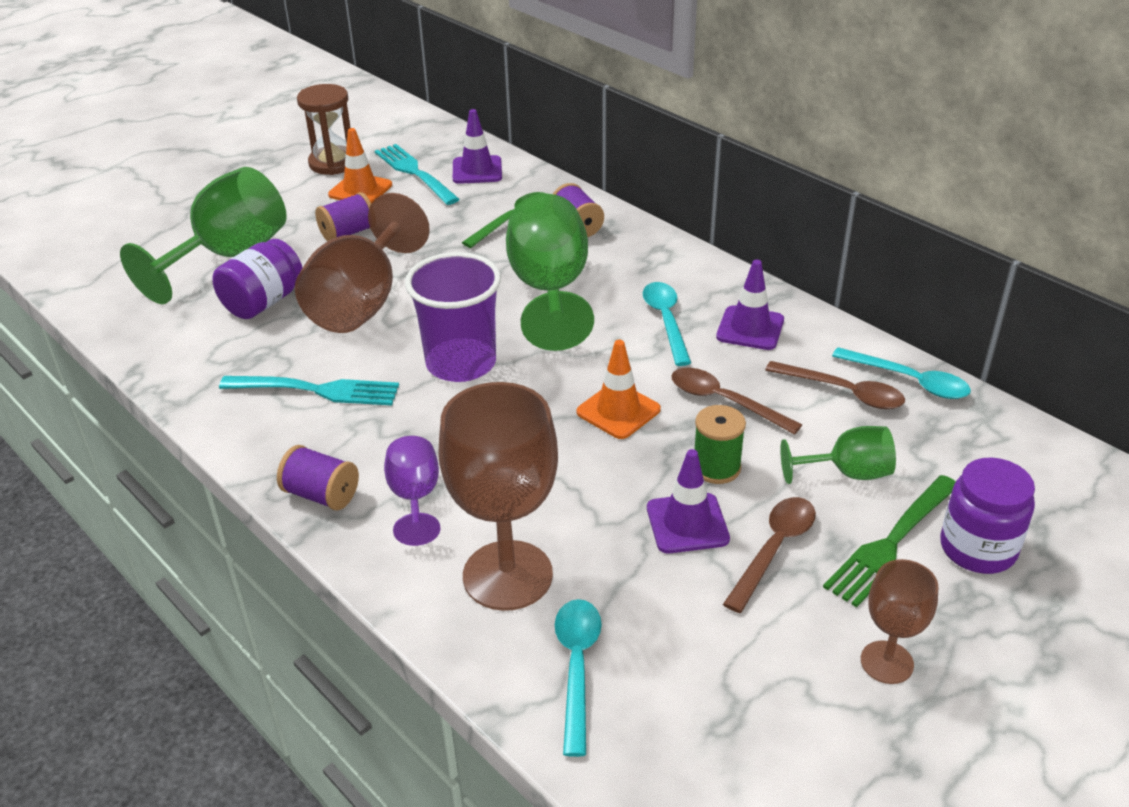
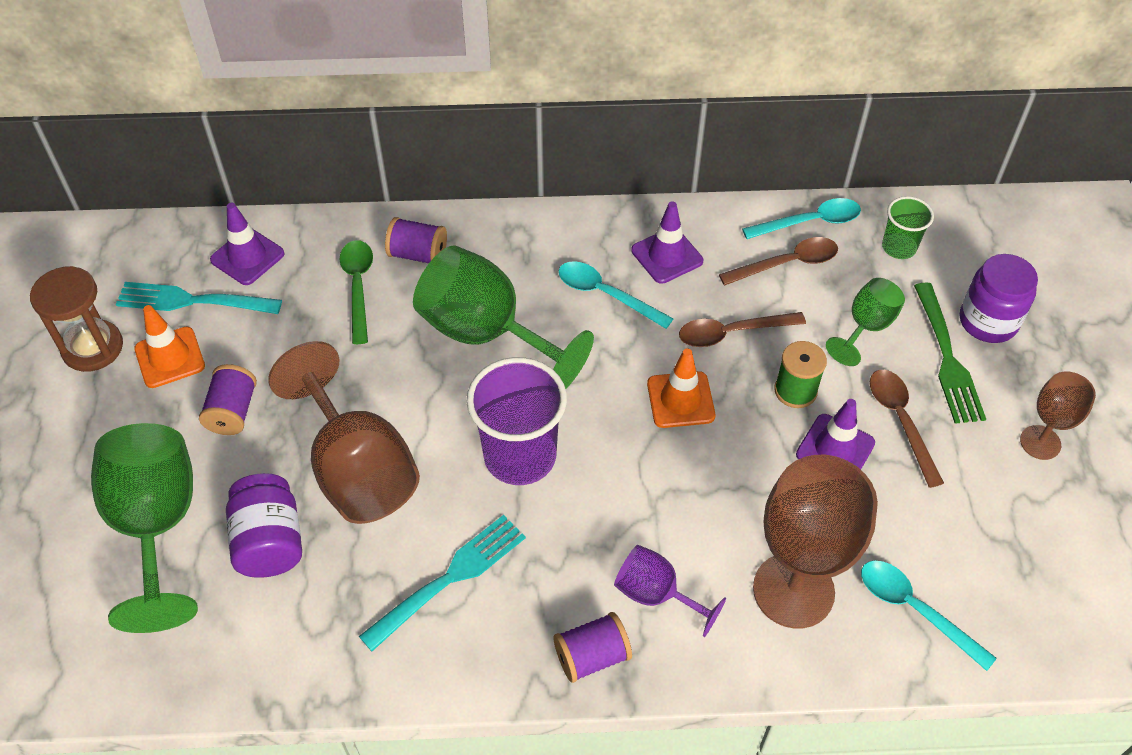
camera: 50 degrees left, 15 degrees up
none -> green cup [882,196,934,259]

